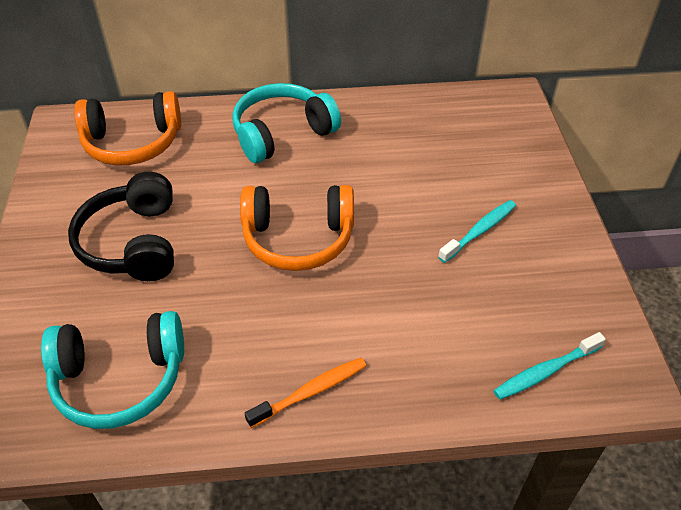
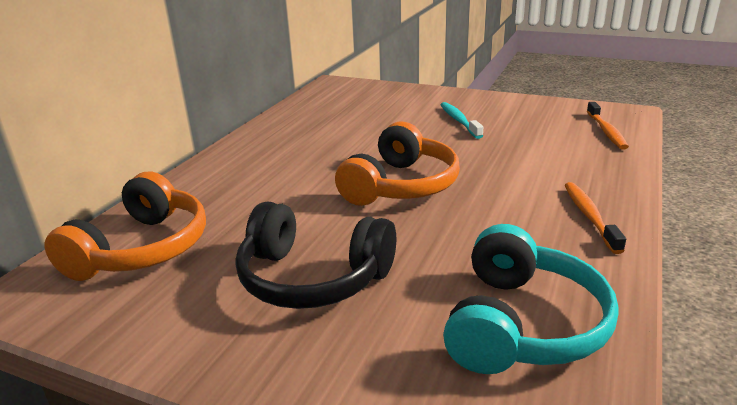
camera: 60 degrees left, 20 degrees down
turquoise headphones [232,83,341,163] -> none
turquoise toothbrush [493,332,606,400] -> orange toothbrush [587,102,629,149]

